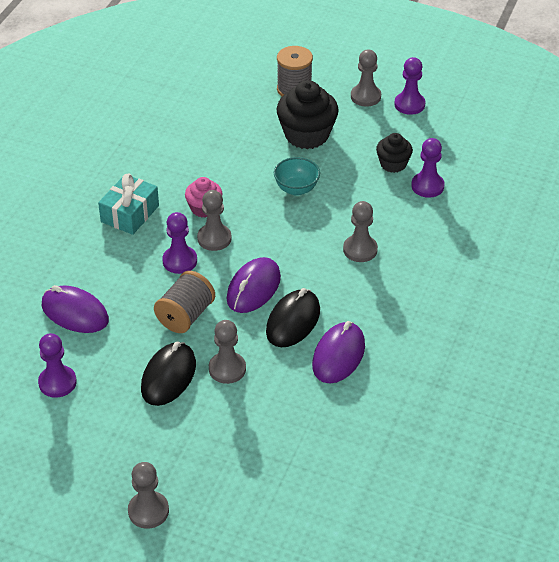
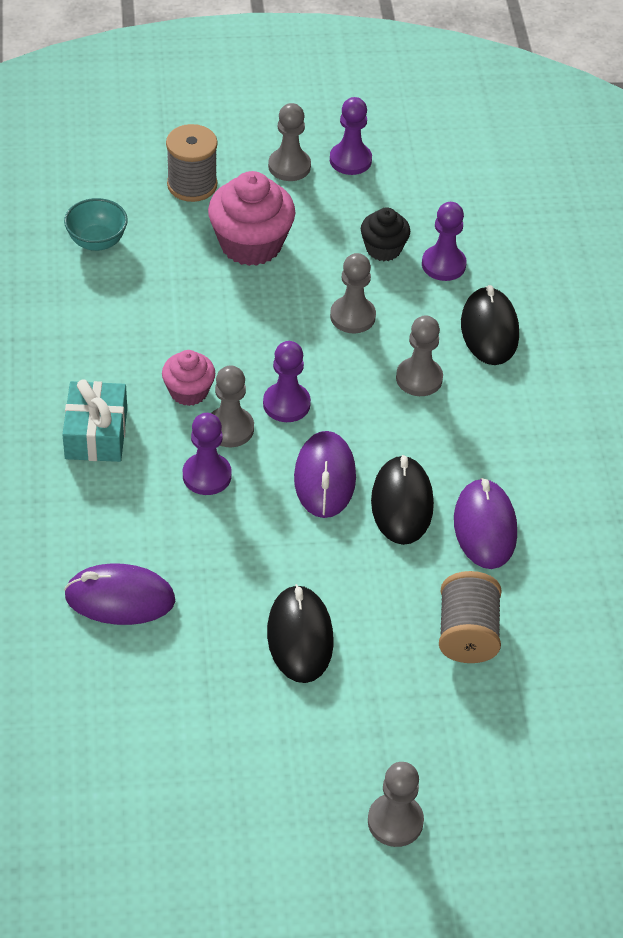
camera: 30 degrees left, 5 degrees up
purple pawn [38,333,77,398] -> purple pawn moved to [263,341,311,422]
grey spool [154,271,215,333] -> grey spool moved to [439,571,502,663]
grey pawn [209,320,246,384] -> grey pawn moved to [330,253,376,334]
turquoise bowl [274,157,320,196] -> turquoise bowl moved to [64,198,128,251]
black cupcake [276,80,339,149] -> pink cupcake [208,171,295,266]
none -> black mouse [461,285,519,365]

